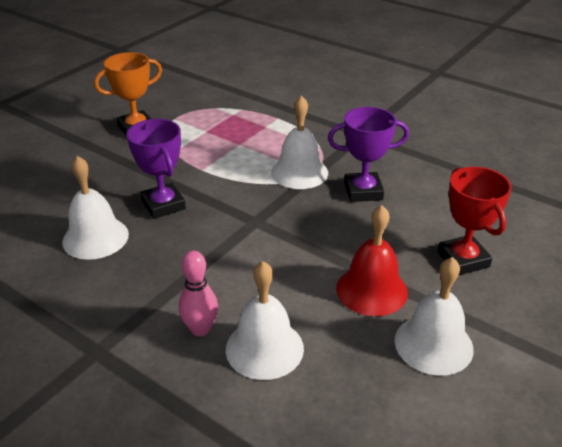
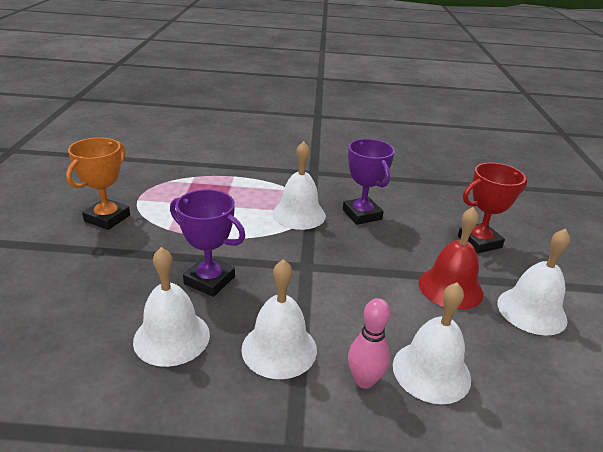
camera: 35 degrees left, 5 degrees down
purple trophy [328,107,409,202] -> purple trophy turned 75 degrees counterclockwise [343,139,395,225]
red trophy [437,167,512,275] -> red trophy turned 60 degrees counterclockwise [458,163,527,254]
none -> white bell [241,259,317,379]

